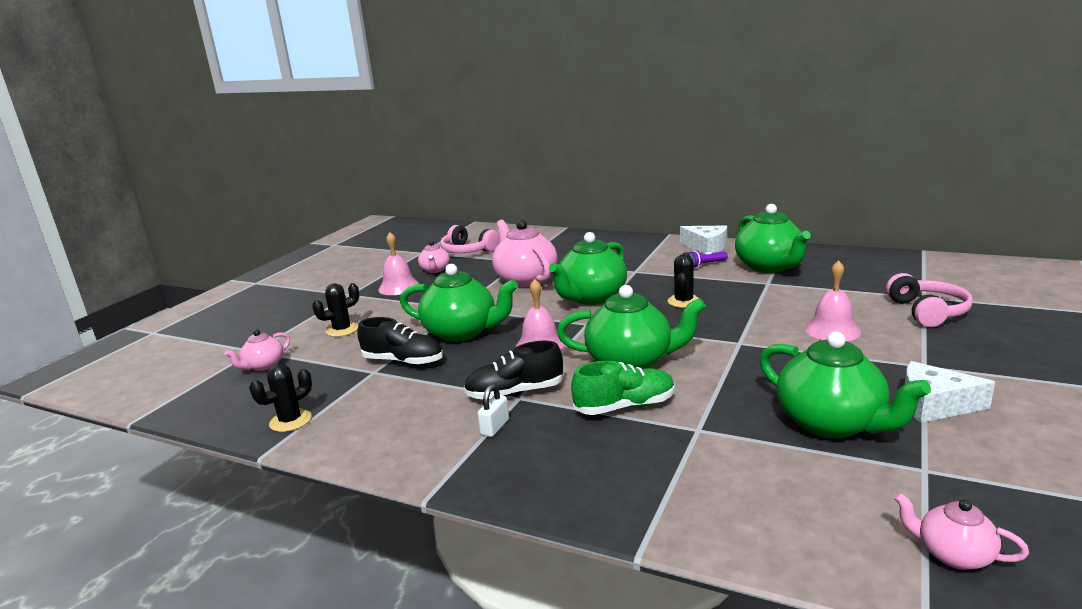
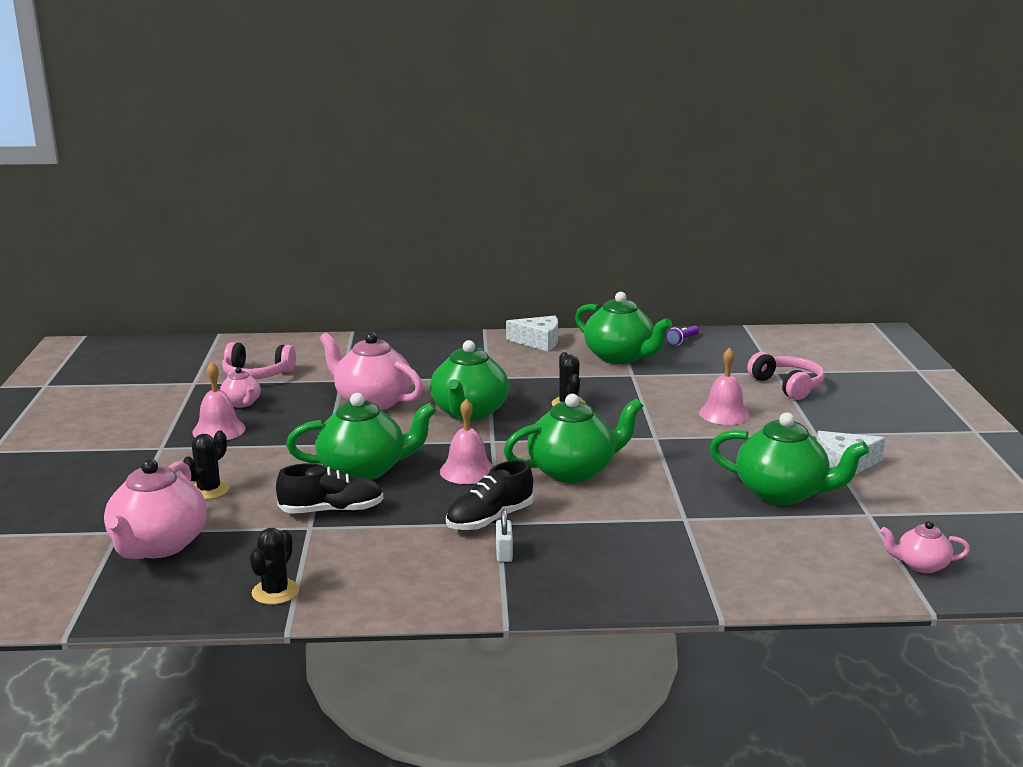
camera: 30 degrees left, 0 degrees up
pink teapot [224,330,290,371] -> pink teapot [104,458,207,559], size x1.94
green shoe [571,361,675,415] -> none
purple flashlight [688,251,728,268] -> purple flashlight moved to [666,325,699,346]

